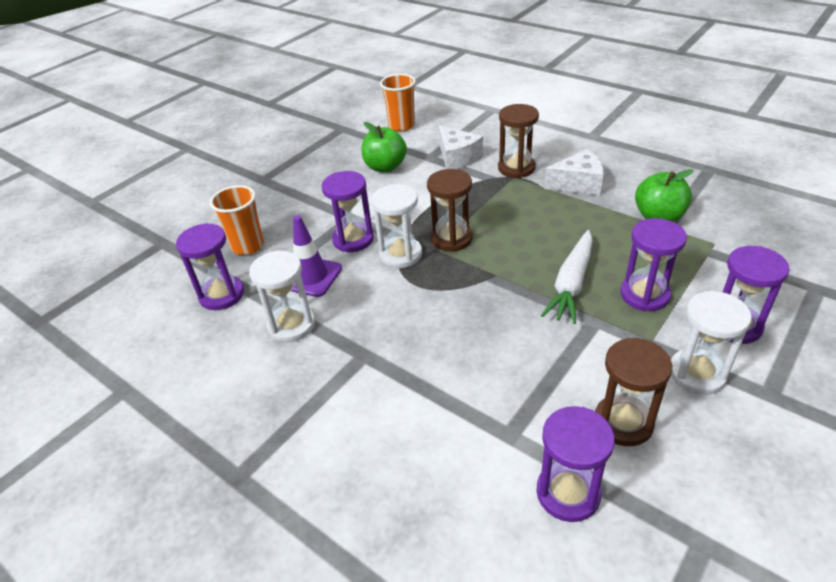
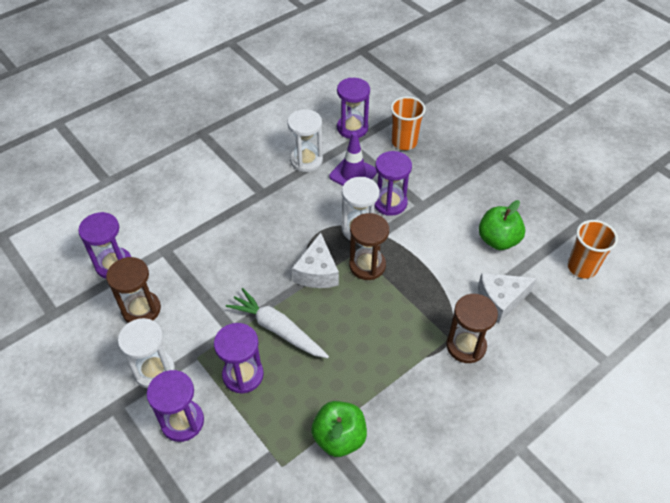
camera: 100 degrees right, 10 degrees up
white cheese [544,149,604,195] -> white cheese moved to [292,233,339,288]

